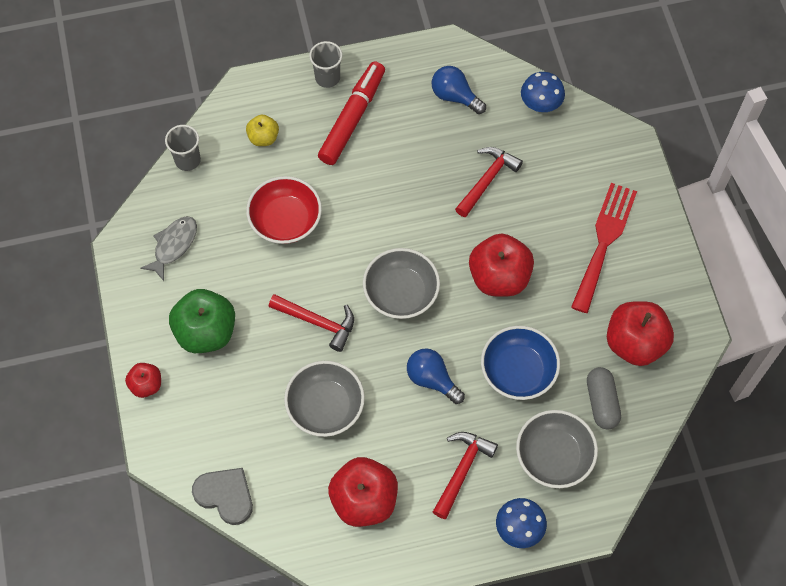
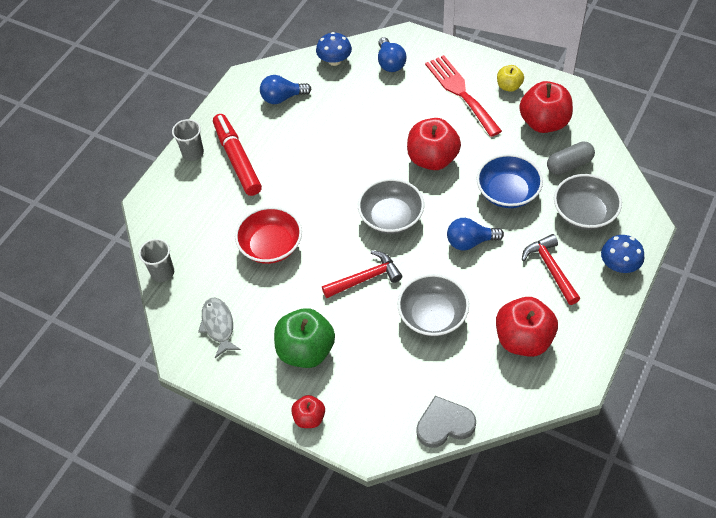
camera: 45 degrees left, 10 degrees down
yellow apple [246,114,279,146] -> yellow apple moved to [497,65,524,92]
red hammer [455,147,523,217] -> none
grey capsule [587,367,621,430] -> grey capsule turned 60 degrees counterclockwise [547,142,595,175]
none -> blue light bulb [378,37,406,72]

